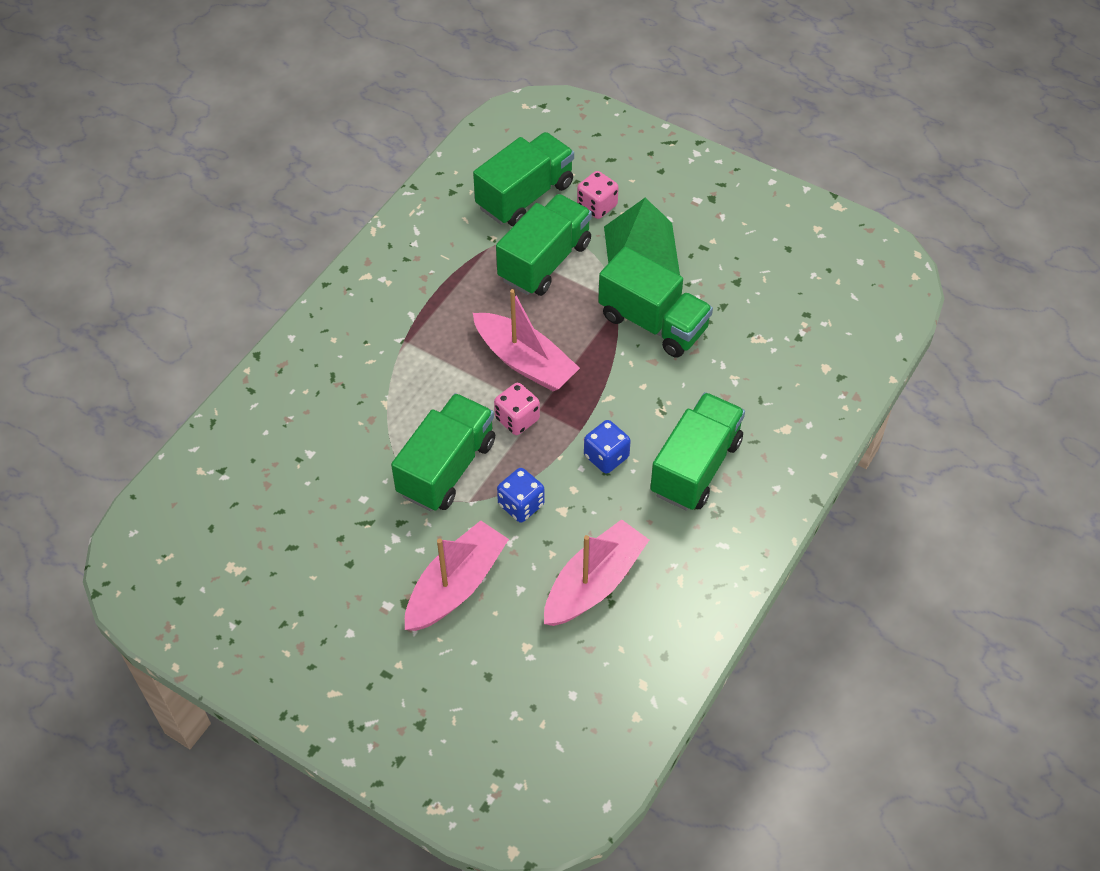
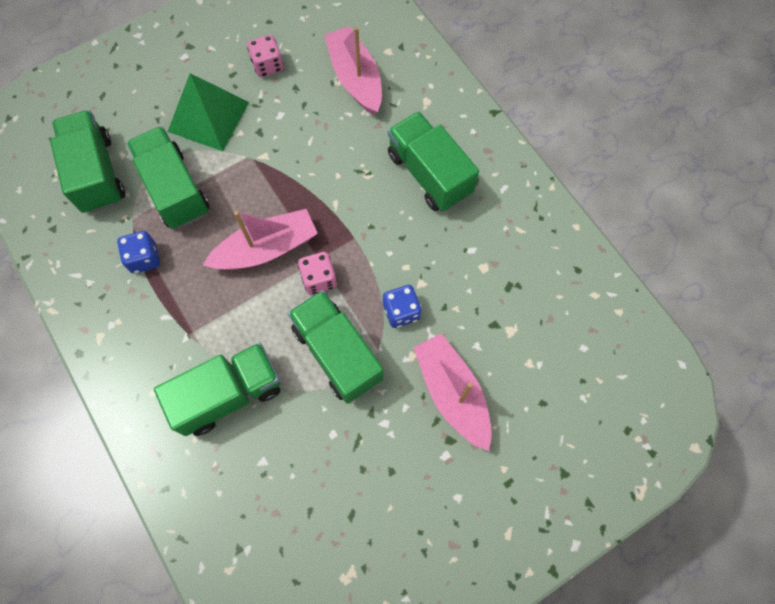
camera: 65 degrees left, 15 degrees up
pink boat [544,519,649,626] -> pink boat moved to [324,26,382,115]
pink dice [577,171,619,219] -> pink dice moved to [247,35,283,77]
blue dice [584,420,631,474] -> blue dice moved to [117,231,160,274]
green truck [598,246,713,358] -> green truck moved to [154,342,280,436]

